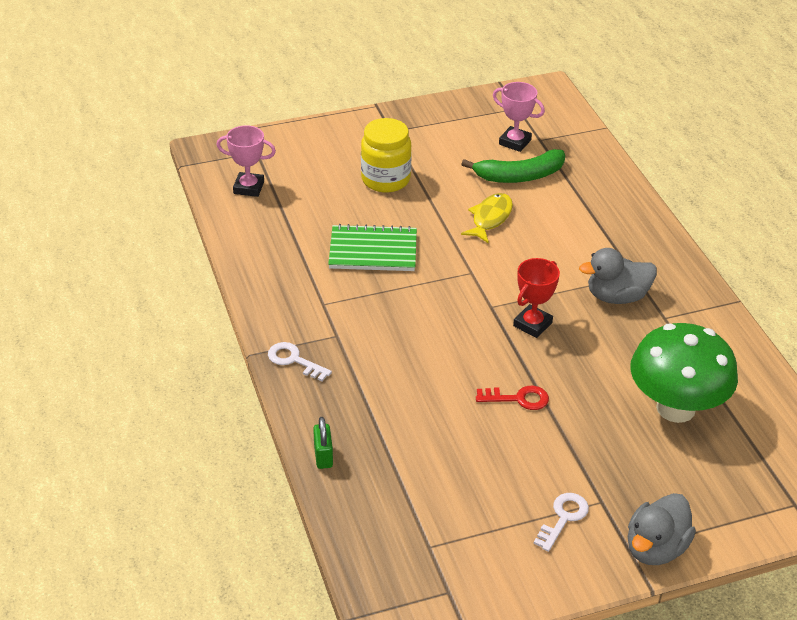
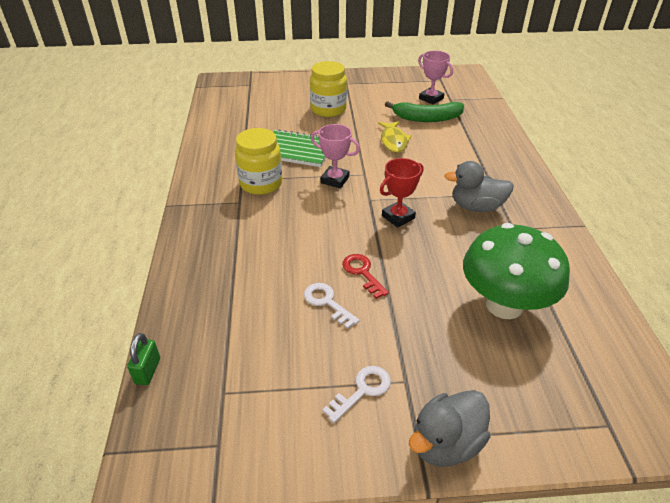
camera: 15 degrees right, 0 degrees up
pink trophy [216,125,276,197] -> pink trophy moved to [311,124,360,188]
white key [268,342,332,381] -> white key moved to [304,283,359,329]
green padlock [313,417,333,469] -> green padlock moved to [127,333,160,385]
yellow fish [461,193,513,244] -> yellow fish turned 135 degrees clockwise [378,121,412,153]
red key [476,386,549,410] -> red key turned 135 degrees counterclockwise [342,254,389,299]
none -> yellow jar [235,128,283,195]

